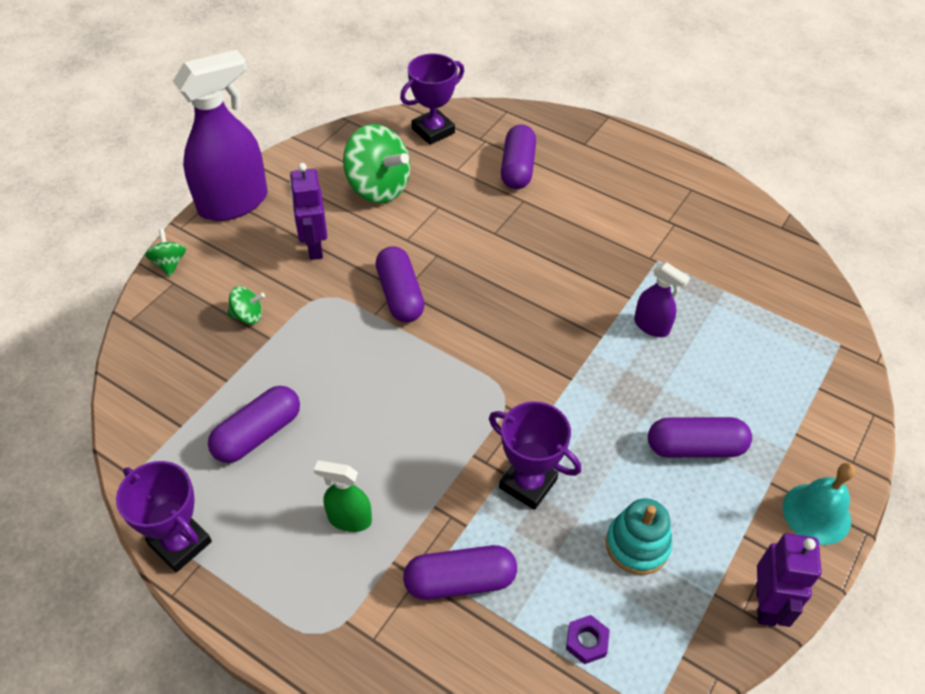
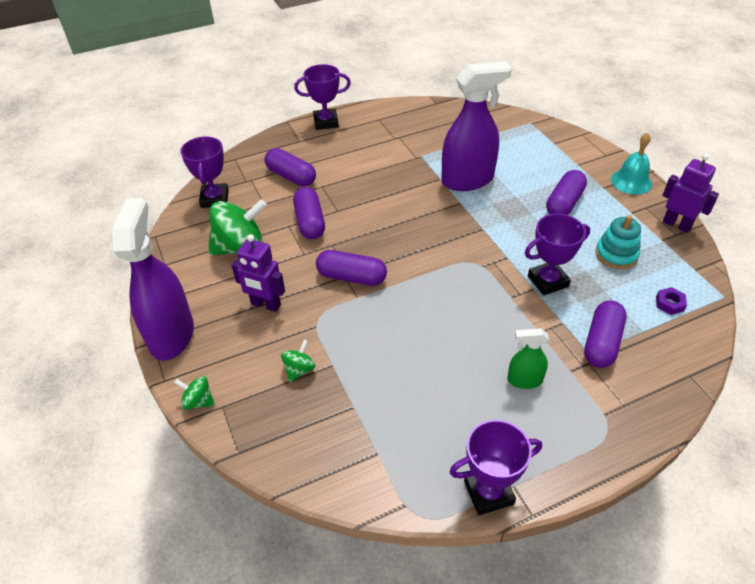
camera: 55 degrees left, 5 degrees down
purple capsule [208,386,300,463] -> purple capsule moved to [293,187,325,239]
green spray bottle [314,461,372,532] -> green spray bottle turned 45 degrees clockwise [507,328,549,389]
purple spray bottle [634,262,690,337] -> purple spray bottle [441,61,511,191], size x2.08
none -> purple trophy [294,64,351,130]

